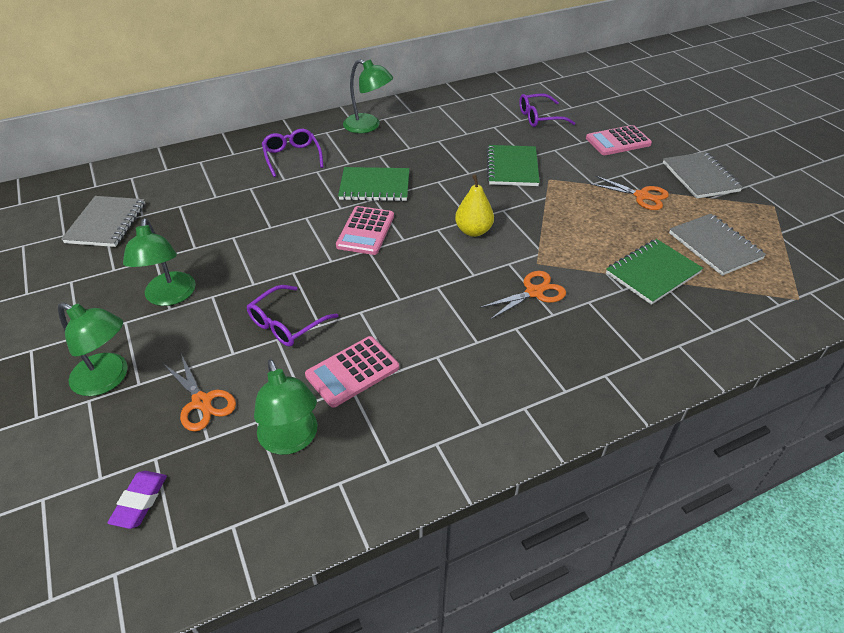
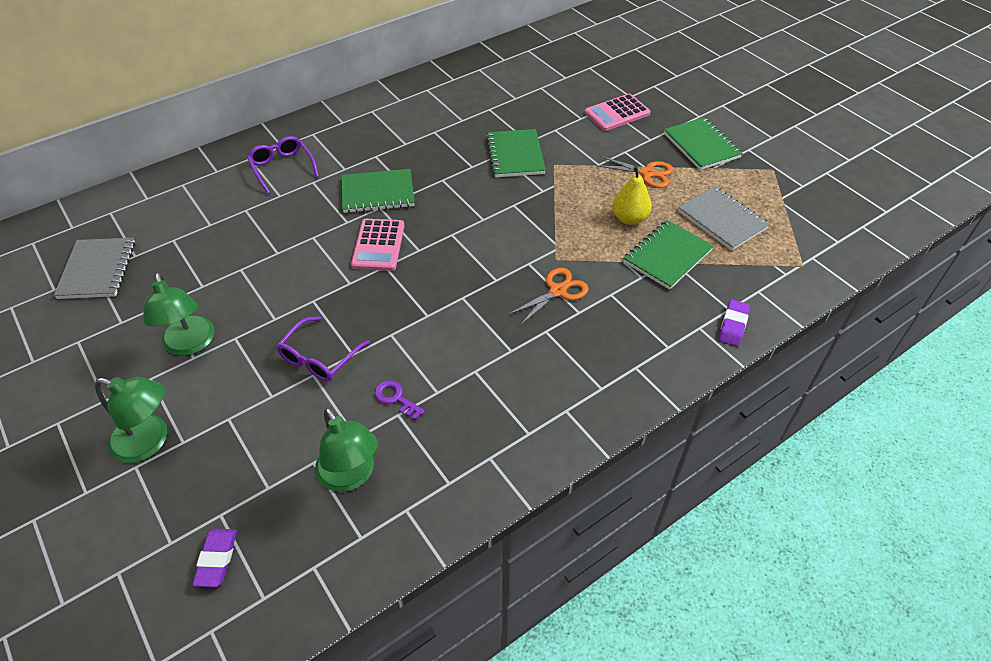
camera: 10 degrees left, 5 degrees up
orange scissors [164,354,236,432] -> none
pink calculator [305,336,399,407] -> purple key [374,380,425,420]
green lamp [343,59,393,133] -> none
yellow pear [455,174,494,237] -> yellow pear moved to [612,166,652,225]
purple glasses [519,93,576,127] -> none
grey notebook [663,152,743,199] -> green notebook [664,117,743,170]
none -> purple eraser [719,299,750,347]

